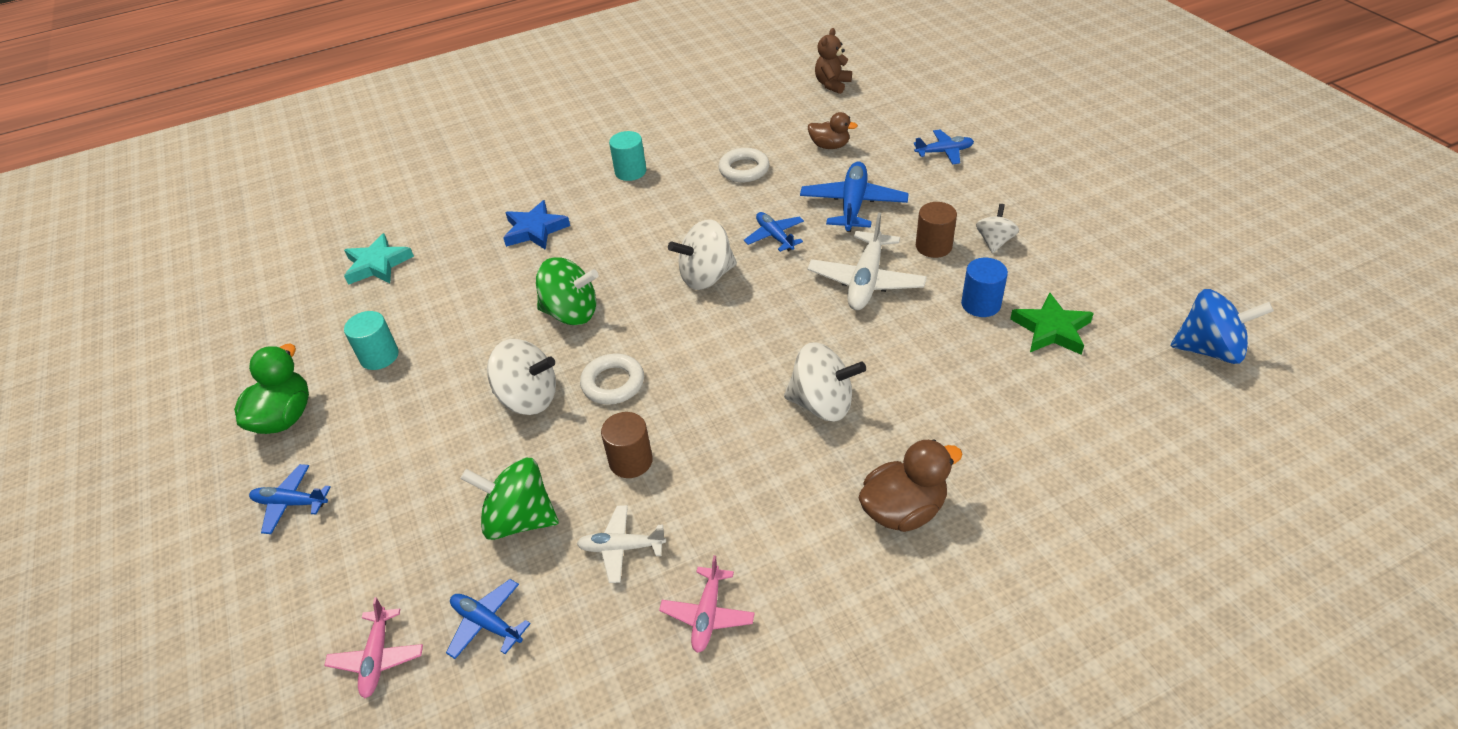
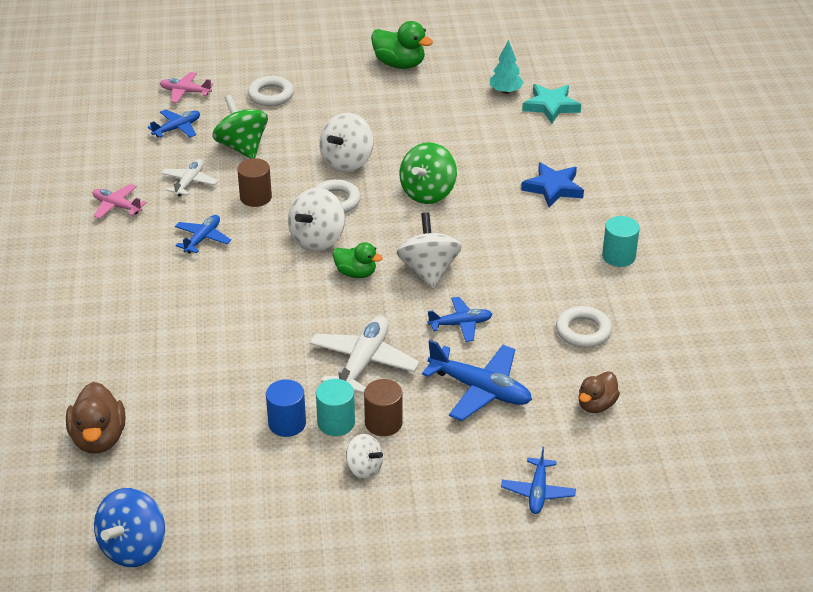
camera: 105 degrees right, 5 degrees down
blue plane [249,464,331,534] -> blue plane moved to [175,215,231,253]
turquoise cylinder [344,311,399,370] -> turquoise cylinder moved to [316,379,355,436]
green spinning top [460,458,559,540] -> green spinning top turned 60 degrees counterclockwise [212,95,268,159]
white spinning top [784,342,866,422] -> white spinning top moved to [288,188,345,252]
white plane [807,212,927,310] -> white plane turned 75 degrees clockwise [310,316,420,394]
brown teddy bear [815,28,852,94] -> none
brown duck [859,439,963,532] -> brown duck moved to [66,382,125,454]
green star [1010,292,1094,355] -> none
none -> white ring [248,76,294,106]
none -> green duck [333,242,383,278]
none -> turquoise tree [490,40,524,94]

